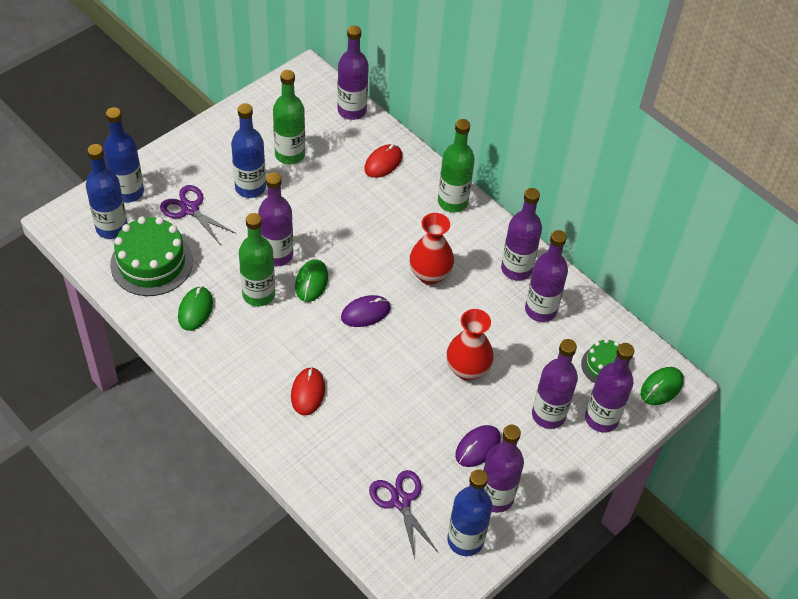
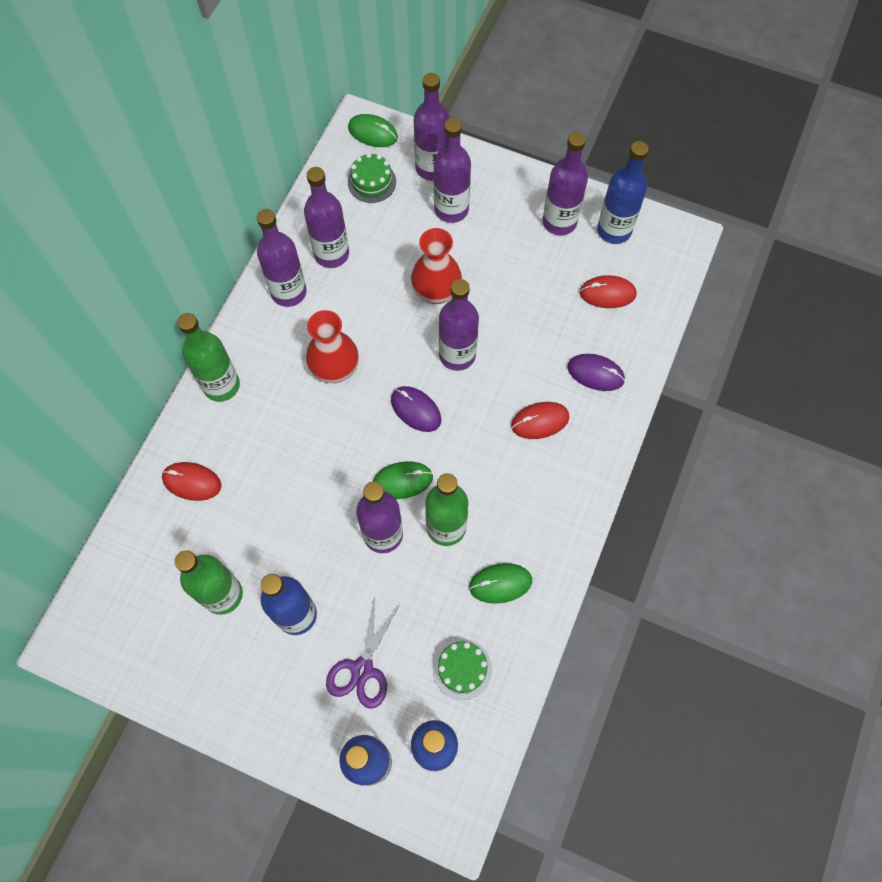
camera: 110 degrees left, 15 degrees up
green cake [110,216,193,296] -> green cake [432,639,492,700], size x0.57
purple bottle [337,25,369,120] -> purple bottle moved to [439,279,479,371]
purple scissors [369,470,438,559] -> red mouse [580,275,637,308]
purple mouse [455,425,501,467] -> purple mouse moved to [567,354,625,391]

